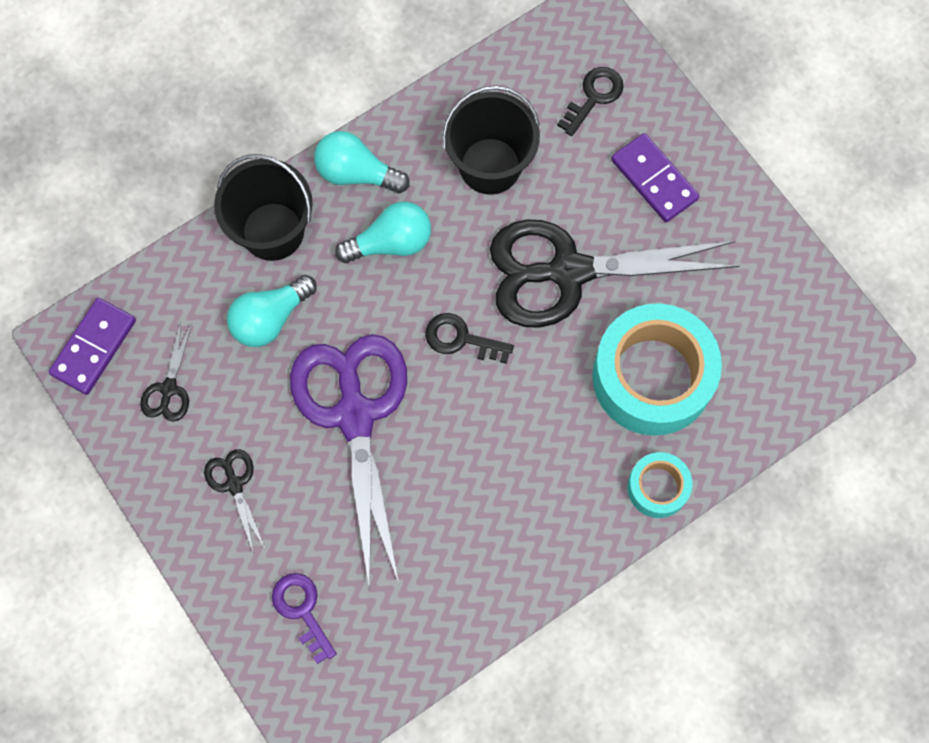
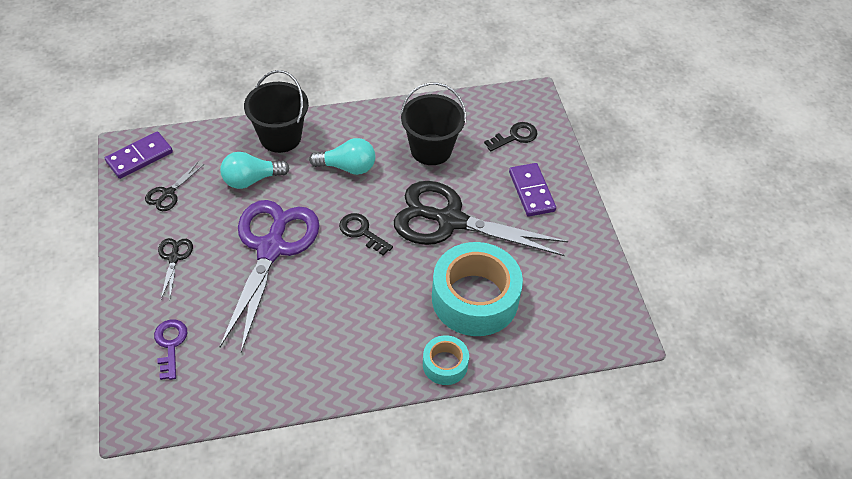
camera: 20 degrees right, 20 degrees down
turquoise light bulb [314,131,410,193] -> none

